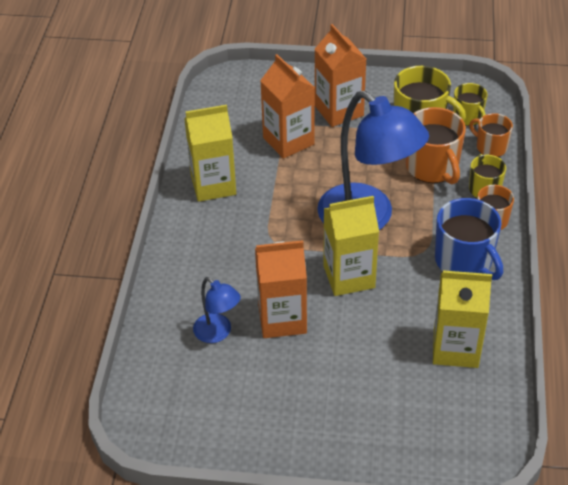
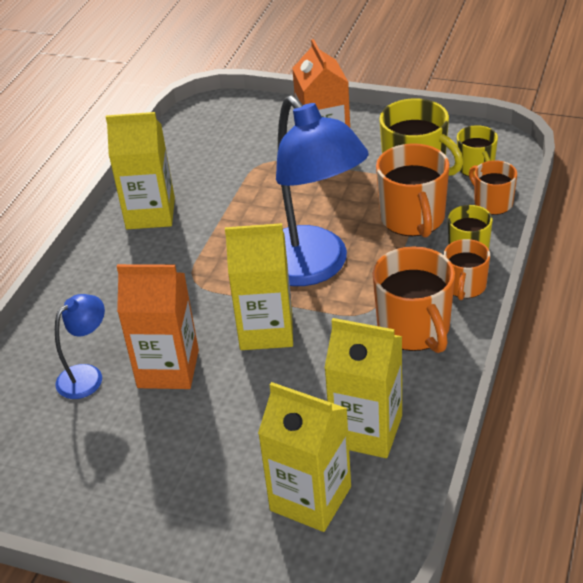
camera: 15 degrees right, 5 degrees down
blue lamp [193,277,241,343] -> blue lamp turned 105 degrees counterclockwise [55,294,105,399]
orange carton [260,54,315,159] -> none
blue mug [435,198,503,280] -> orange mug [372,246,455,353]
none -> yellow carton [258,382,351,532]

